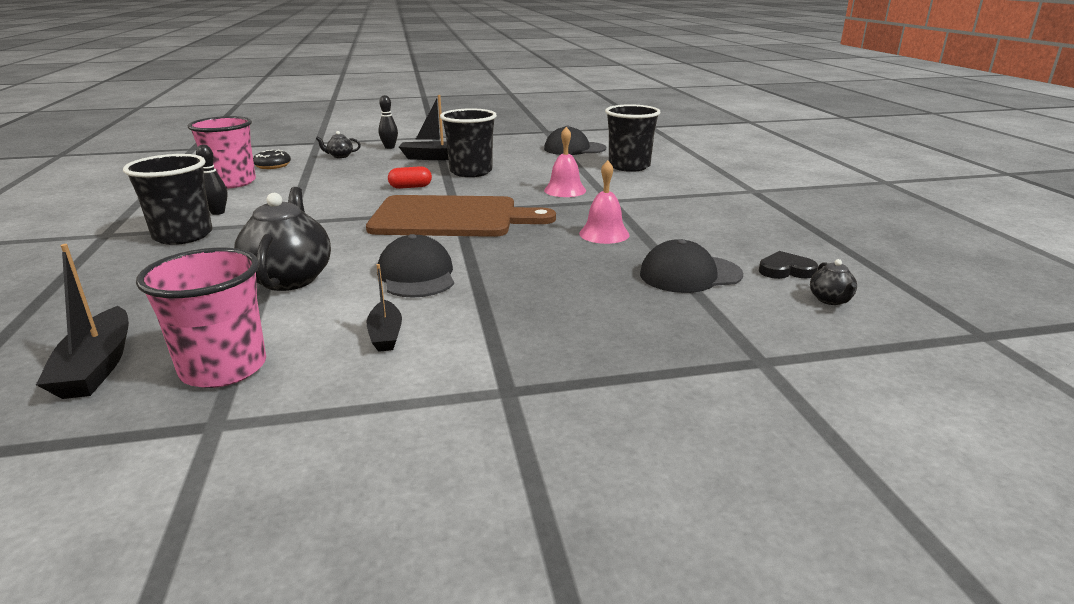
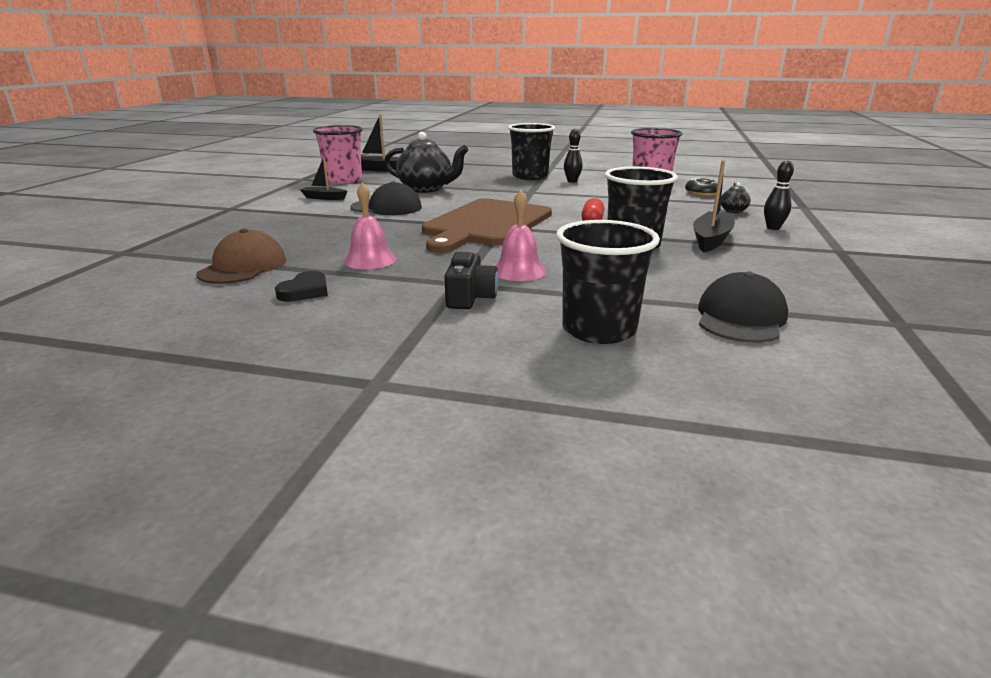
camera: 115 degrees right, 0 degrees up
black cap [640,239,743,293] -> brown cap [196,229,286,284]
black heart [759,251,818,279] -> black heart moved to [275,271,328,302]
black teapot [810,259,857,305] -> none
none -> black camera [444,252,498,309]

